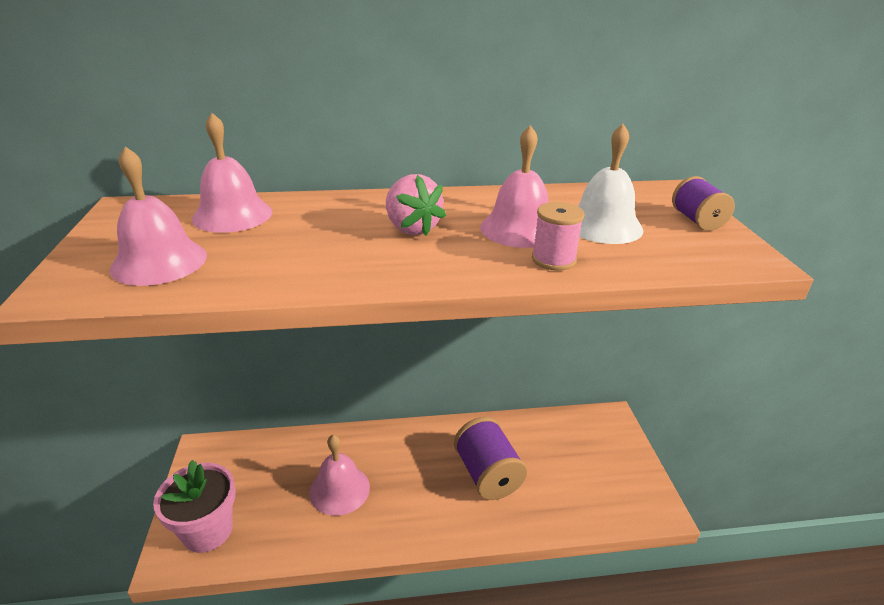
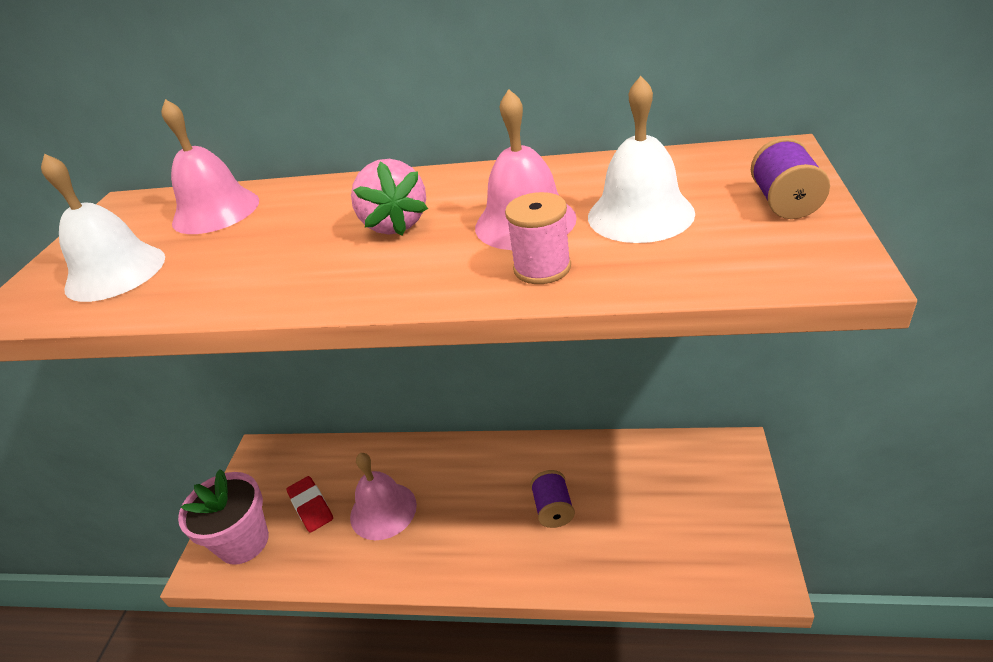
camera: 20 degrees right, 5 degrees up
pink bell [109,146,207,286] -> white bell [41,154,165,302]
purple spool [454,417,527,500] -> purple spool [530,470,575,528], size x0.58
none -> red eraser [287,476,333,533]

